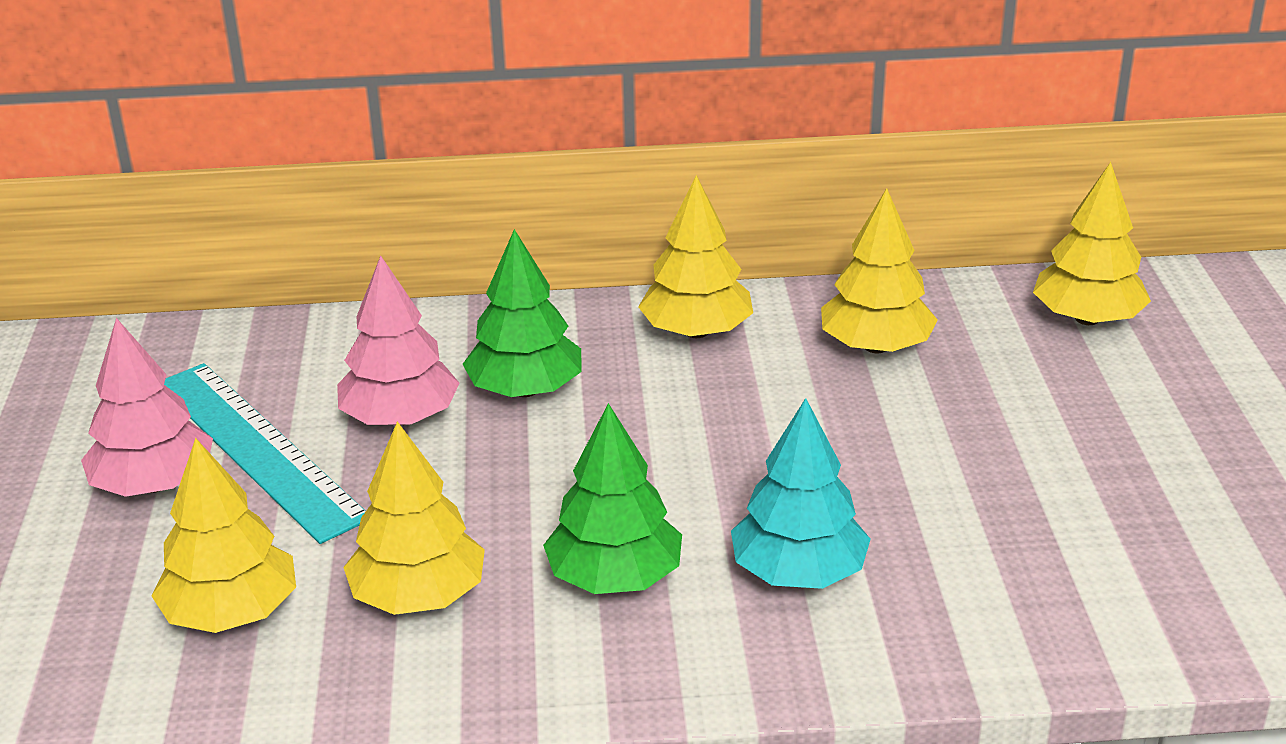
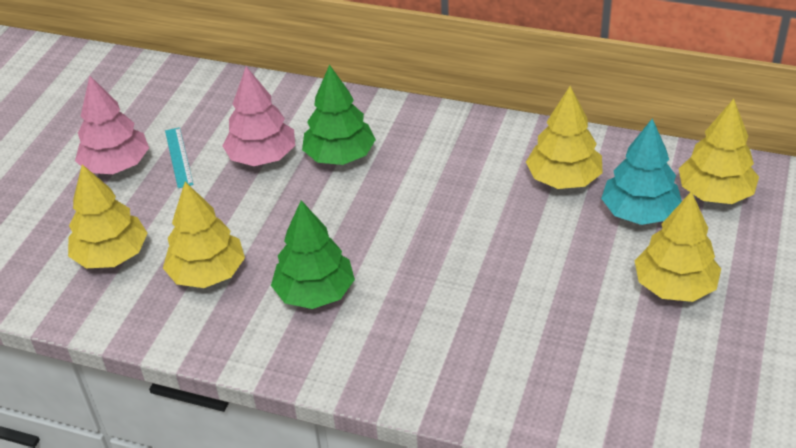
camera: 25 degrees right, 10 degrees up
turquoise ruler [164,363,366,544] -> turquoise ruler [165,127,194,188], size x0.46
yellow tree [638,175,753,338] -> yellow tree moved to [635,191,721,302]
turquoise tree [731,398,871,589] -> turquoise tree moved to [601,118,682,225]

